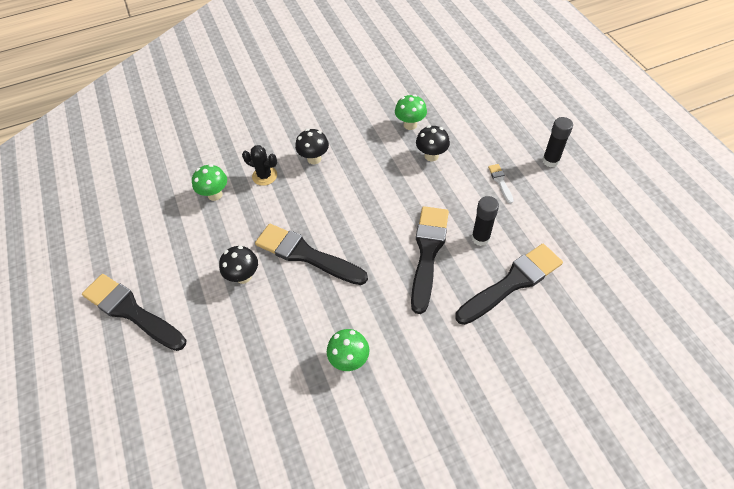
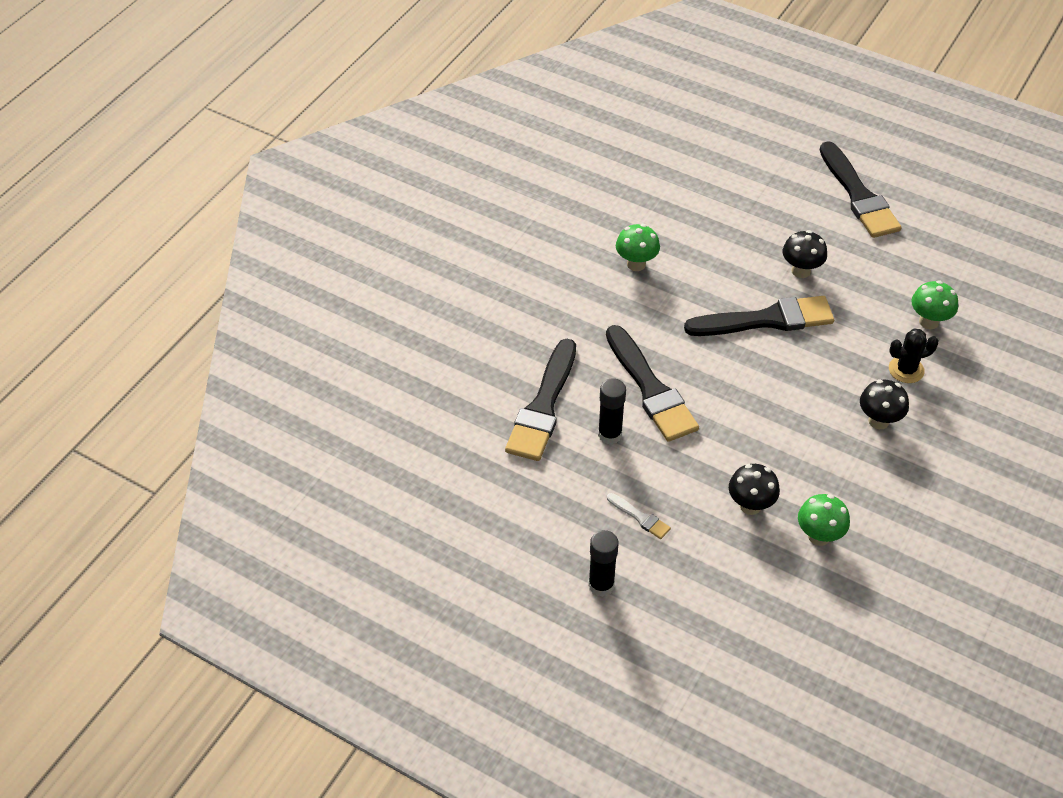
camera: 140 degrees right, 5 degrees down
black brush [82,274,186,351] -> black brush turned 75 degrees clockwise [820,141,902,238]

